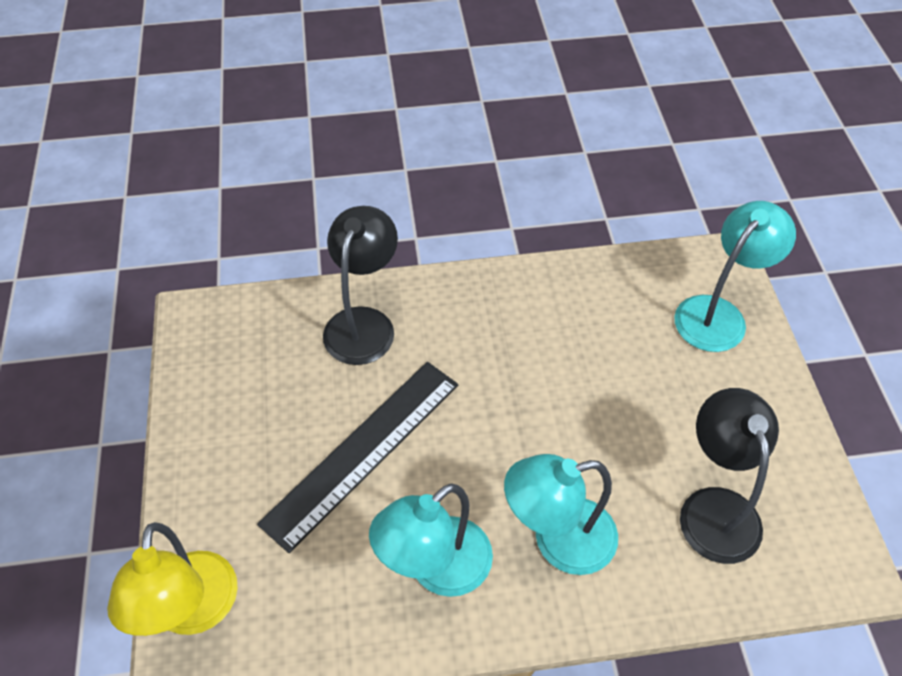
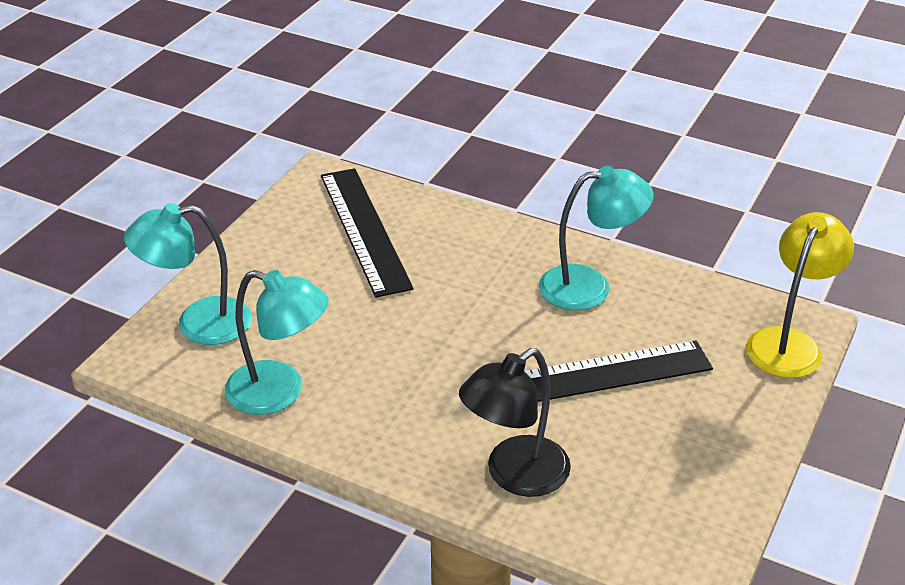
camera: 145 degrees left, 15 degrees down
turquoise lamp [504,454,618,575] -> turquoise lamp moved to [225,270,329,415]
black lamp [680,388,779,564] -> black ruler [321,168,413,298]

